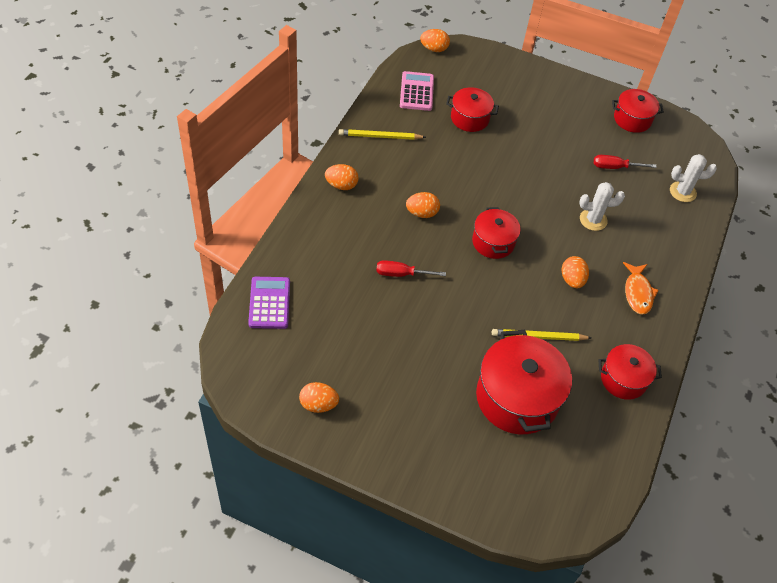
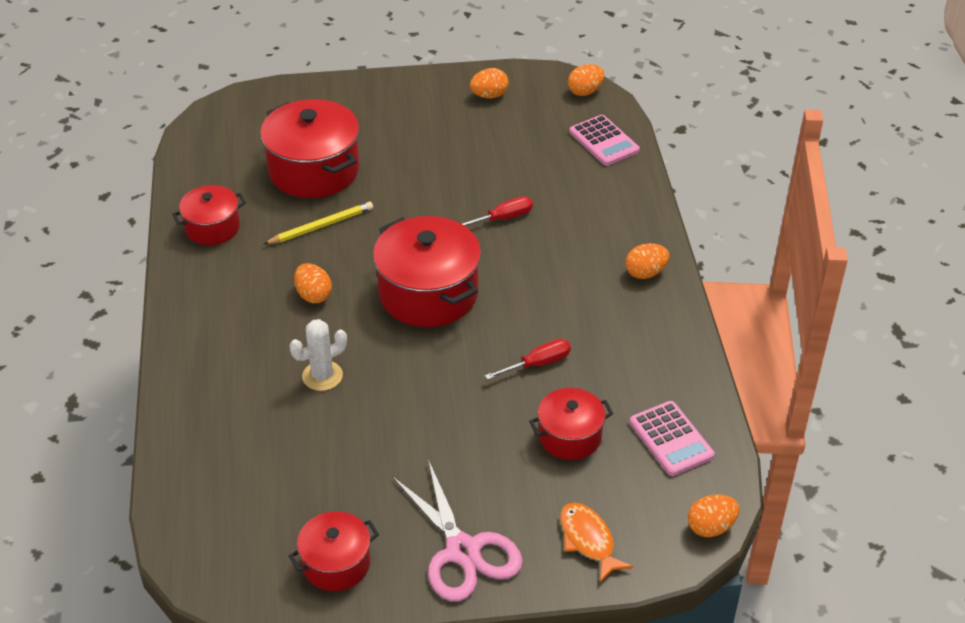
camera: 155 degrees right, 10 degrees down
purple calculator [248,277,290,329] -> pink calculator [570,115,640,166]
yellow pencil [339,129,426,140] -> none
orange egg [406,192,440,218] -> orange egg moved to [568,64,605,96]
red pot [472,207,521,259] -> red pot [373,216,481,327], size x1.74
red screwdriver [594,155,657,169] -> red screwdriver moved to [485,339,571,380]
orange fish [623,262,659,315] -> orange fish moved to [560,503,633,583]
white cactus [670,154,717,202] -> none
none -> pink scissors [392,459,523,601]

